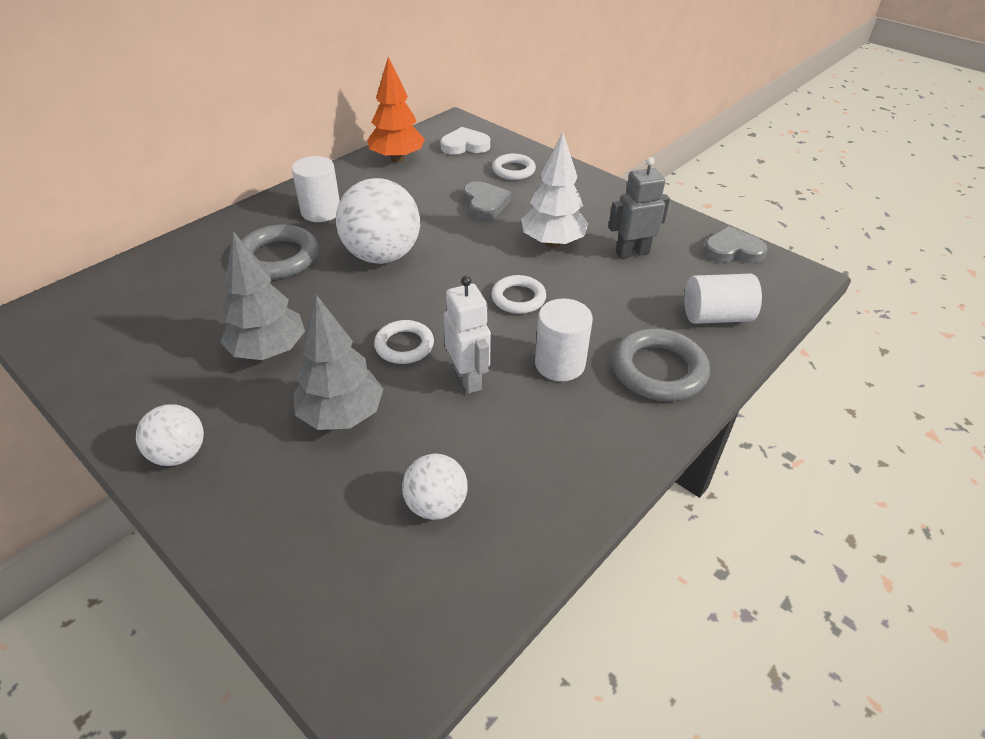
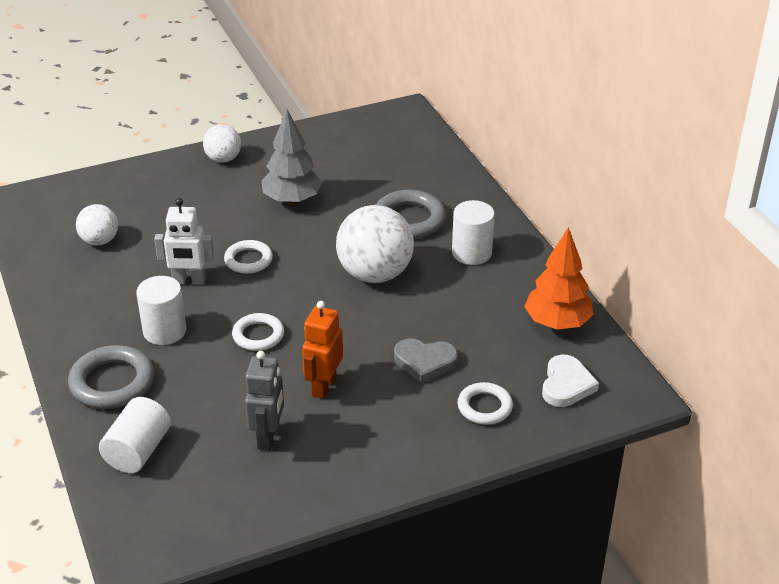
camera: 115 degrees right, 5 degrees down
grey tree [294,295,383,430] -> none
white tree [521,133,588,248] -> orange robot [302,301,343,399]
grey heart [703,226,767,263] -> none

